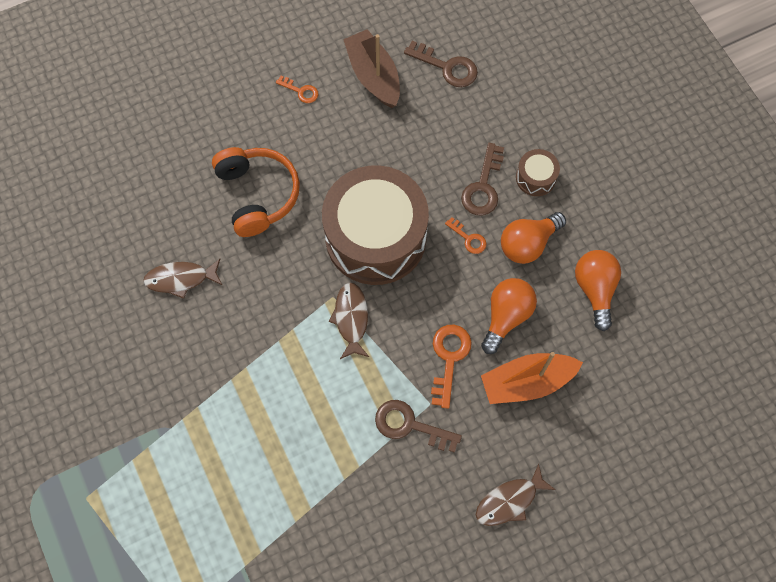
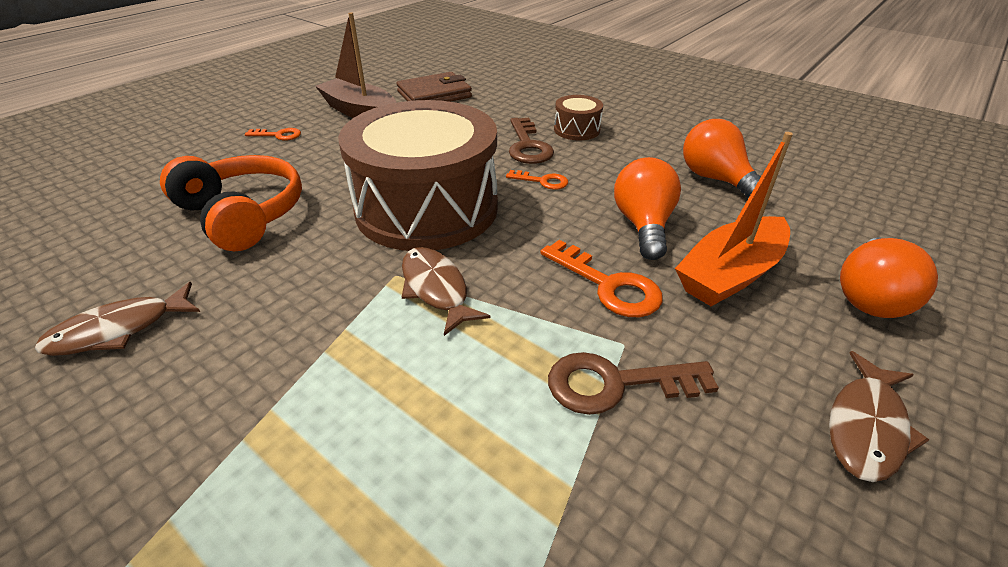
camera: 25 degrees left, 30 degrees down
brown key [404,41,478,87] -> brown wallet [397,72,472,102]
orange key [431,325,472,409] -> orange key turned 150 degrees clockwise [540,240,663,317]
orange light bulb [501,212,566,264] -> orange light bulb moved to [840,238,938,318]

